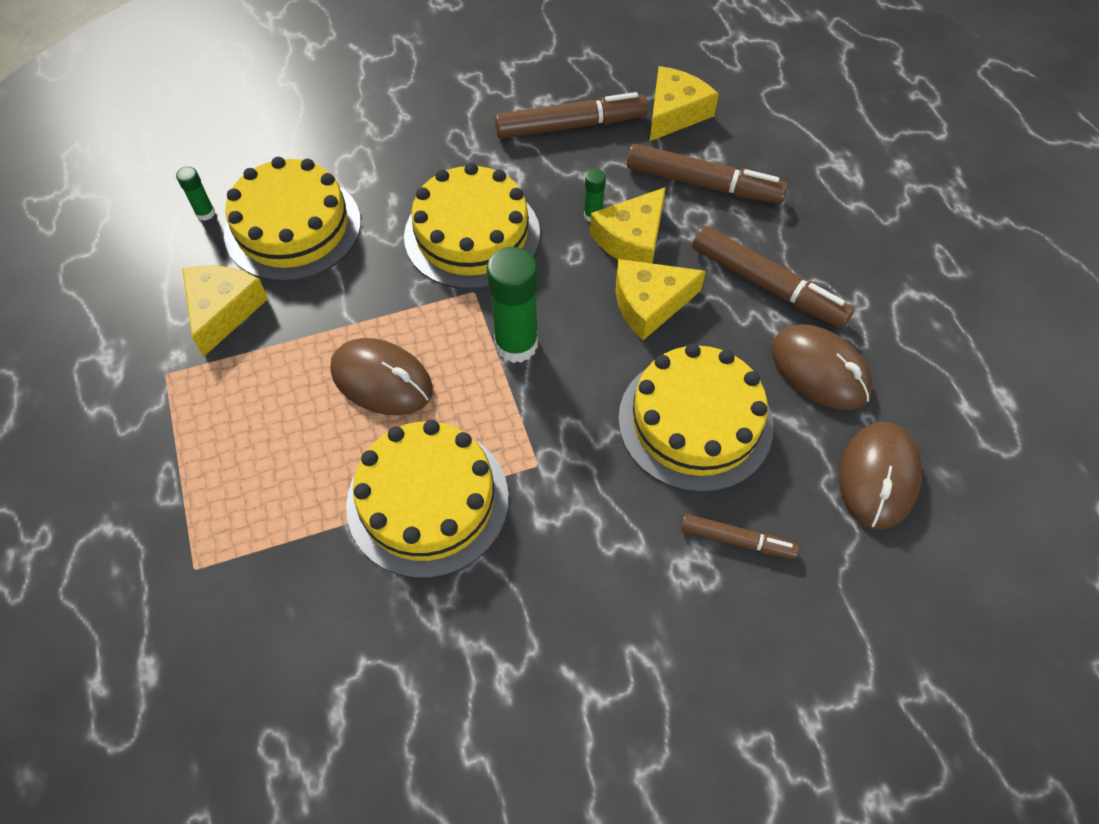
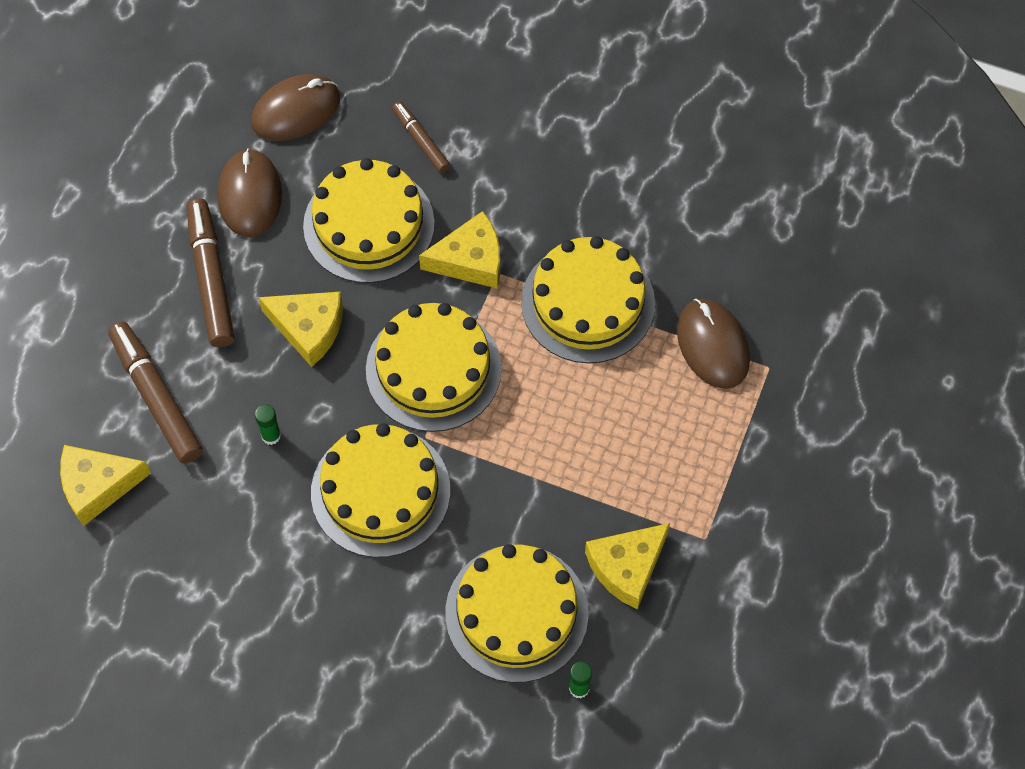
camera: 140 degrees left, 5 degrees up
brown mouse [330,338,433,415] -> brown mouse moved to [677,299,750,389]
green glue stick [487,247,538,363] -> yellow cake [366,303,502,432]
brown marker [495,92,648,139] -> none
yellow cheese [590,187,666,263] -> yellow cheese moved to [419,211,500,289]

